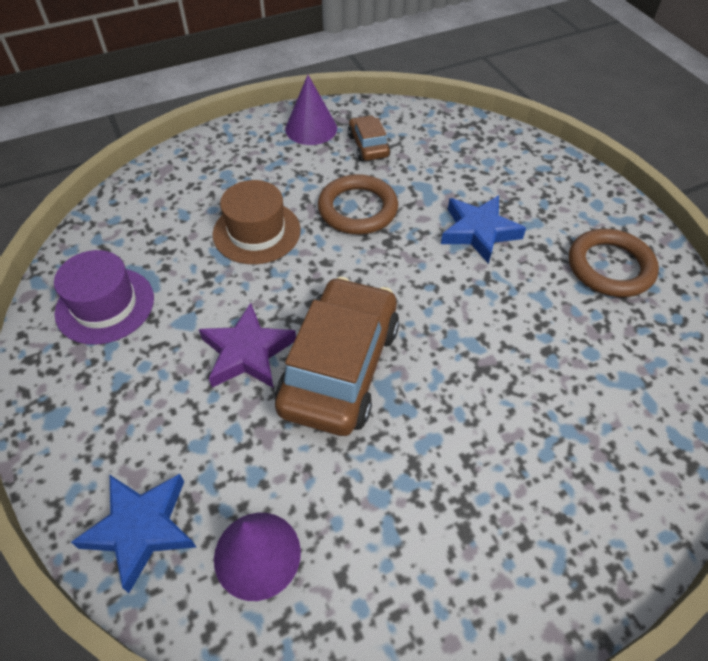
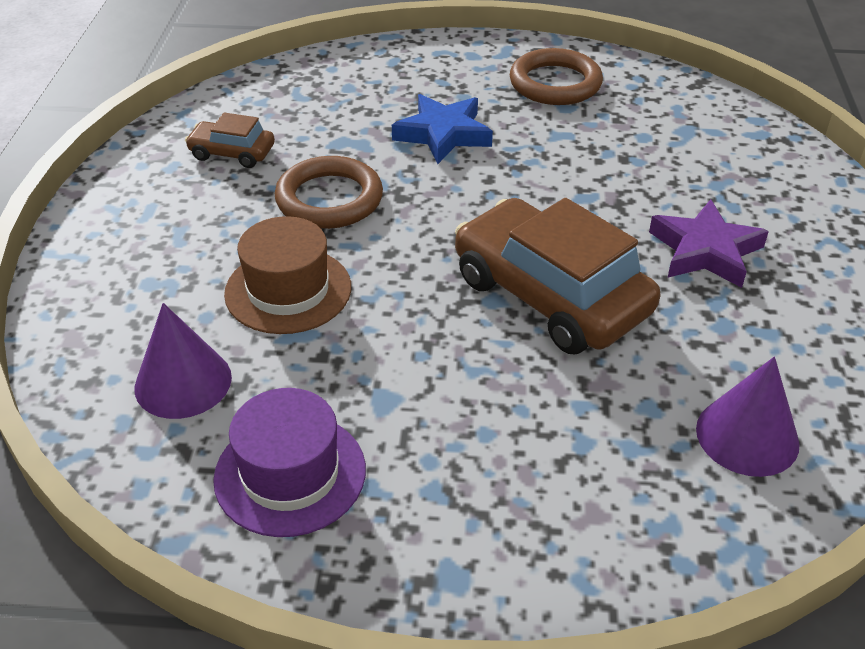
camera: 60 degrees left, 10 degrees down
blue star [71,474,196,593] -> none
purple star [199,303,296,388] -> purple star moved to [649,199,769,288]
purple cone [285,75,337,145] -> purple cone moved to [134,303,232,419]

